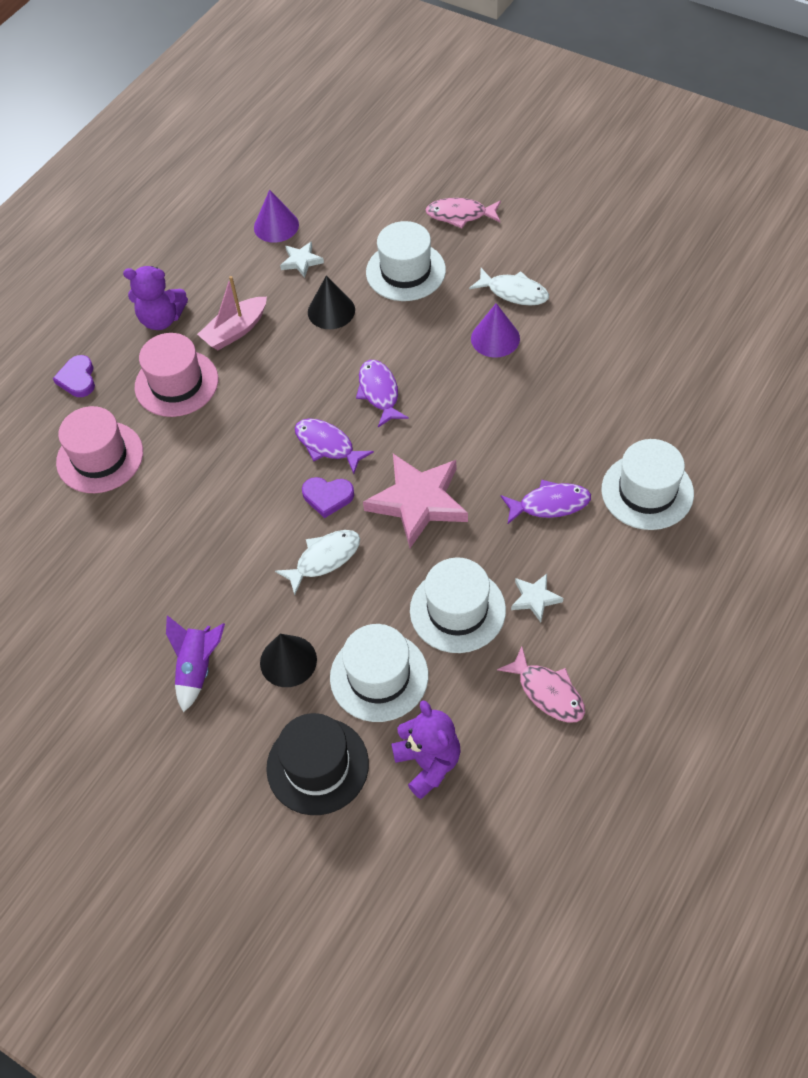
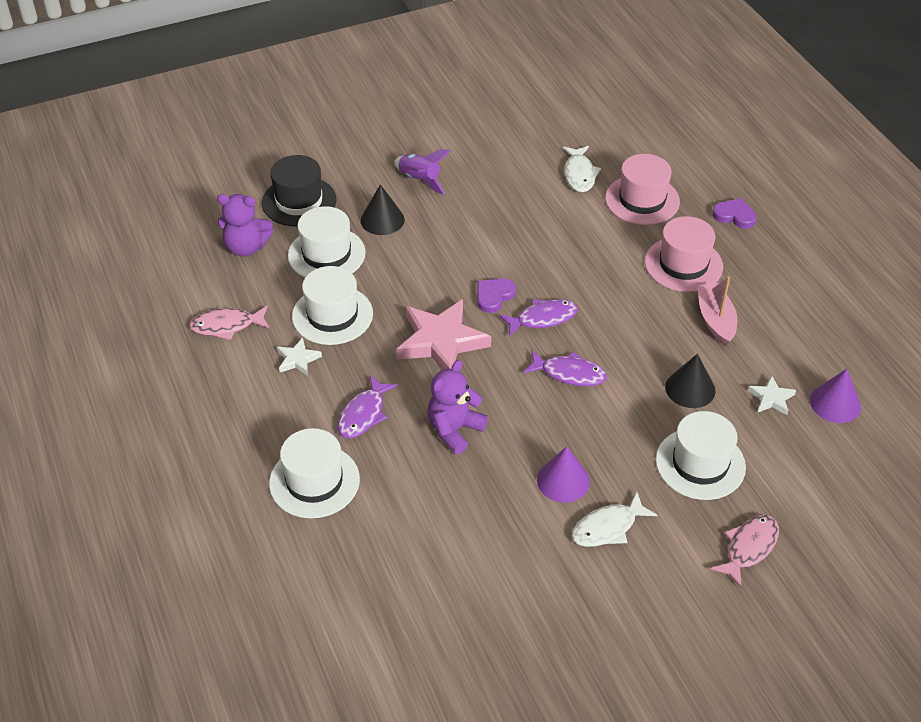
camera: 120 degrees right, 10 degrees down
purple teddy bear [123,266,188,330] -> purple teddy bear moved to [427,360,488,454]
white fish [275,530,360,595] -> white fish moved to [562,146,601,192]

